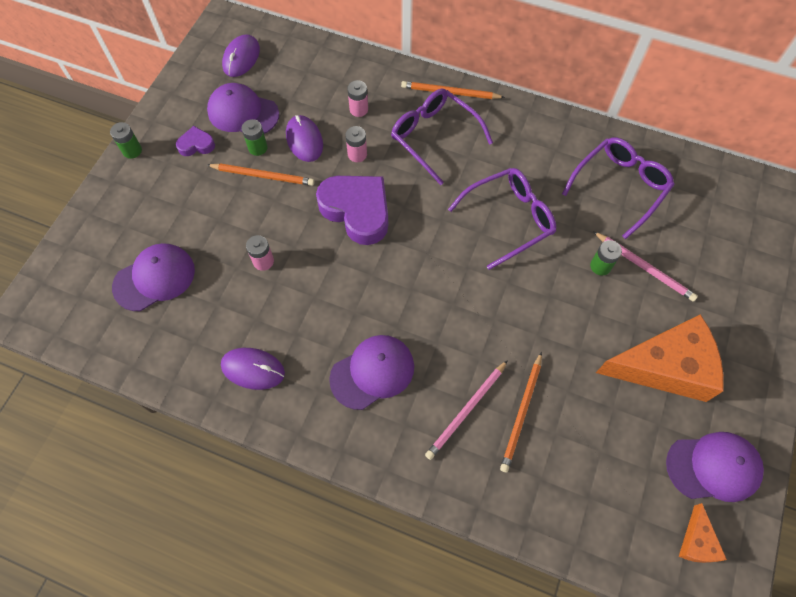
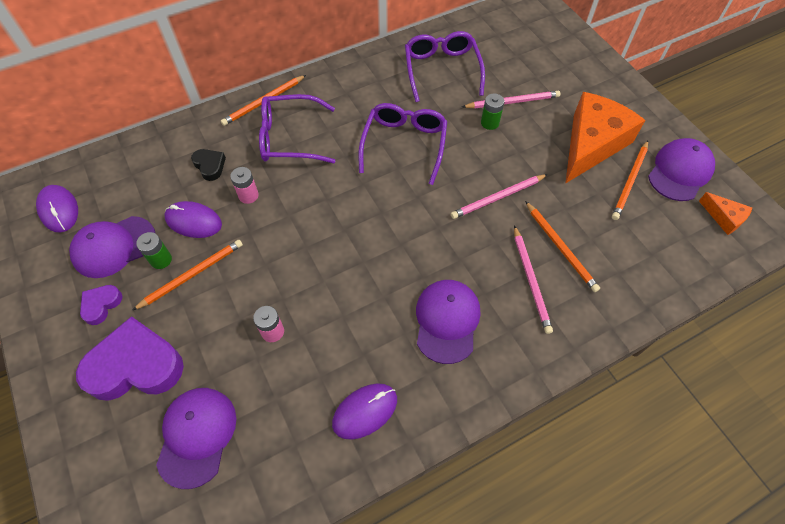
camera: 50 degrees left, 5 degrees down
green battery [110,122,142,159] -> none
purple heart [316,176,388,245] -> purple heart moved to [76,316,184,401]
pink battery [347,80,368,117] -> black heart [191,149,226,181]
none -> pink pencil [451,174,548,219]
none -> orange pencil [612,140,648,220]

